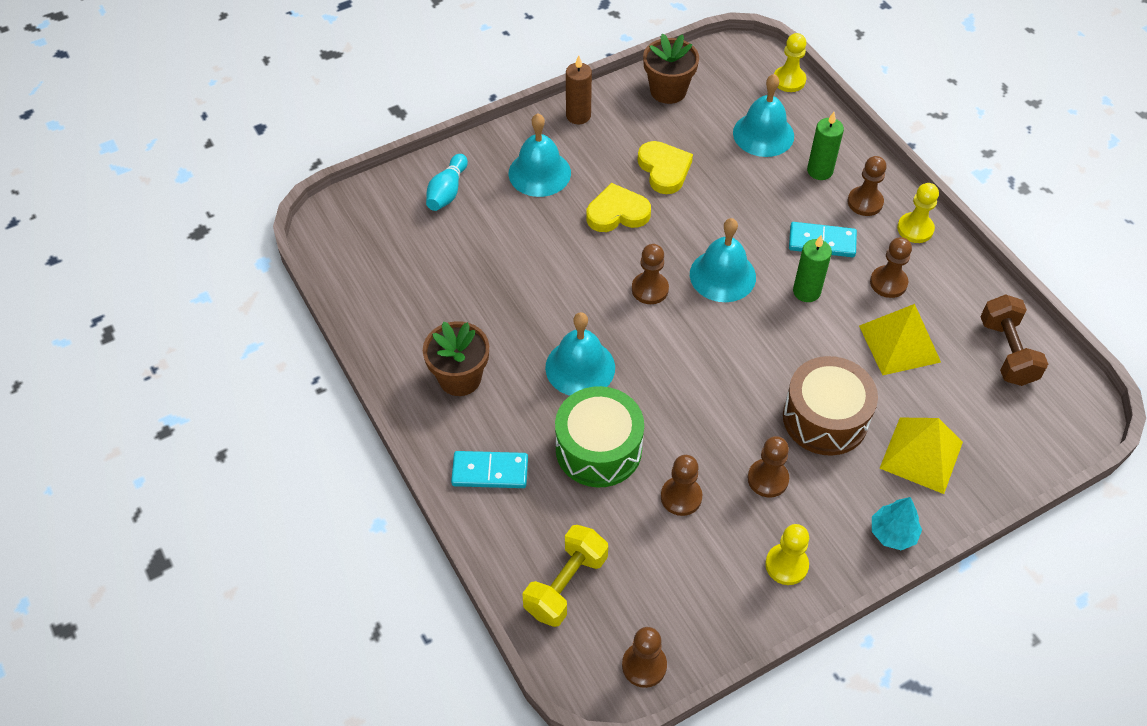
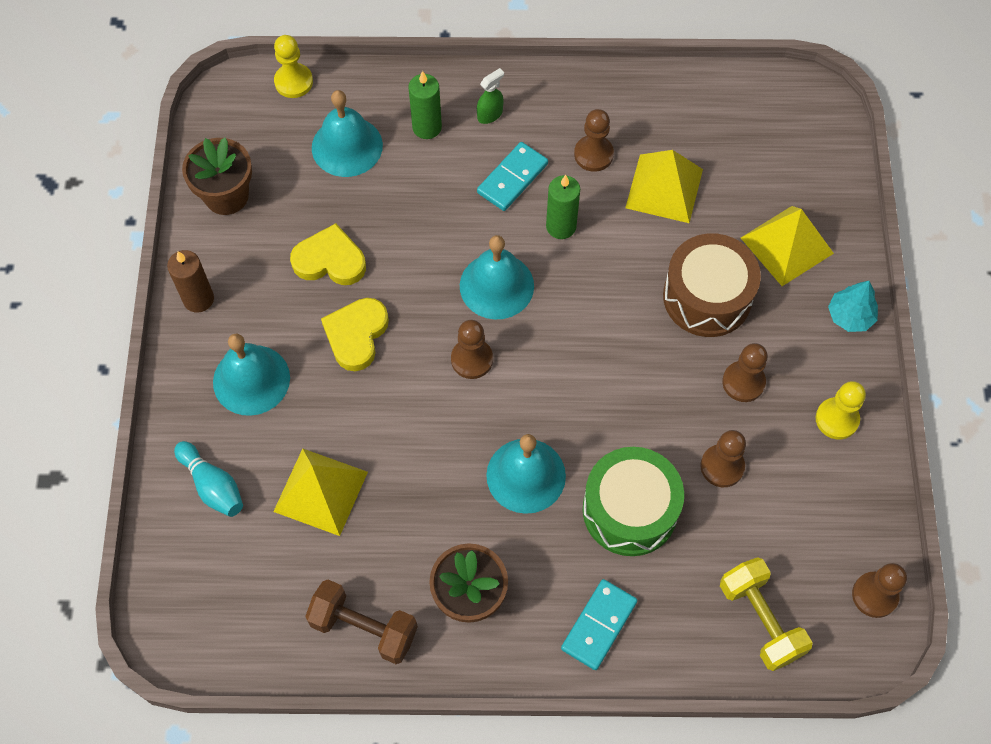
camera: 60 degrees left, 10 degrees up
brown pawn [848,156,887,216] -> green spray bottle [477,68,504,124]
yellow pawn [897,183,939,243] -> none
brown dumbbell [980,294,1048,386] -> brown dumbbell moved to [305,580,418,664]
none -> yellow pyramid [273,448,368,536]

